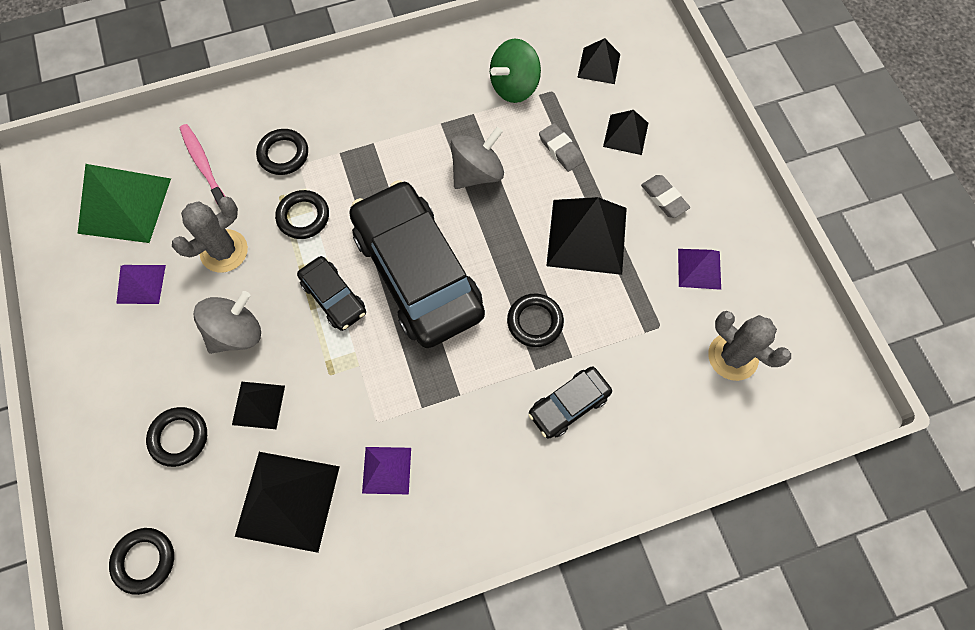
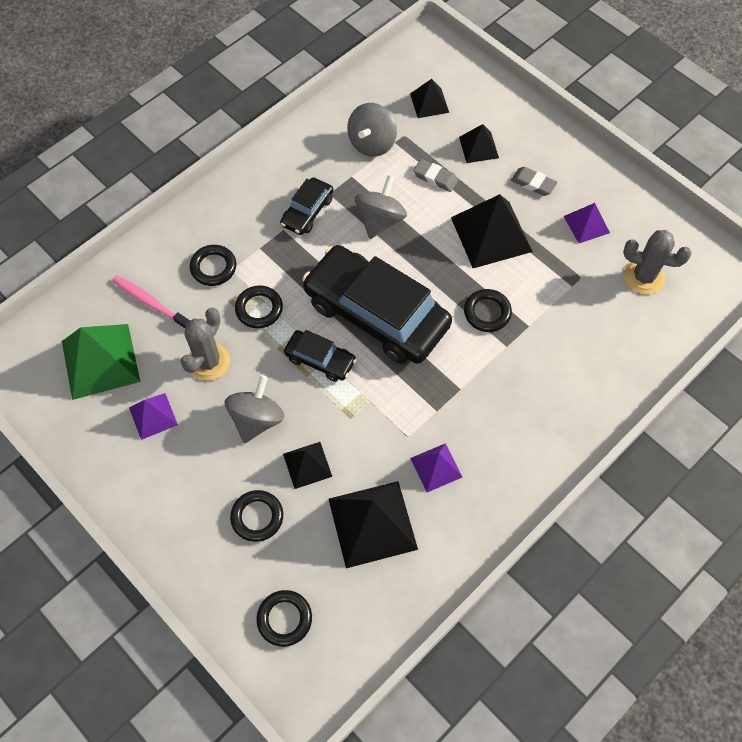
camera: 25 degrees left, 5 degrees down
green spinning top [490,39,541,103] -> grey spinning top [347,103,397,157]
black car [529,366,612,439] -> black car moved to [280,177,333,235]

